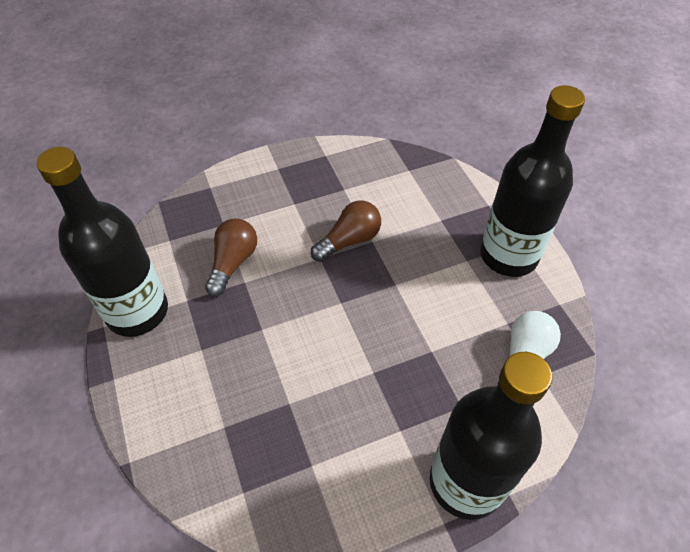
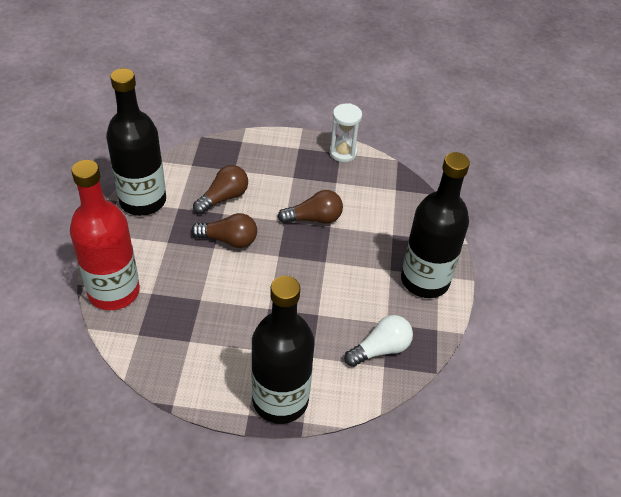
camera: 25 degrees right, 5 degrees down
none -> red bottle [70,160,140,310]
none -> brown light bulb [191,213,257,248]
none -> white hourglass [329,103,362,162]

